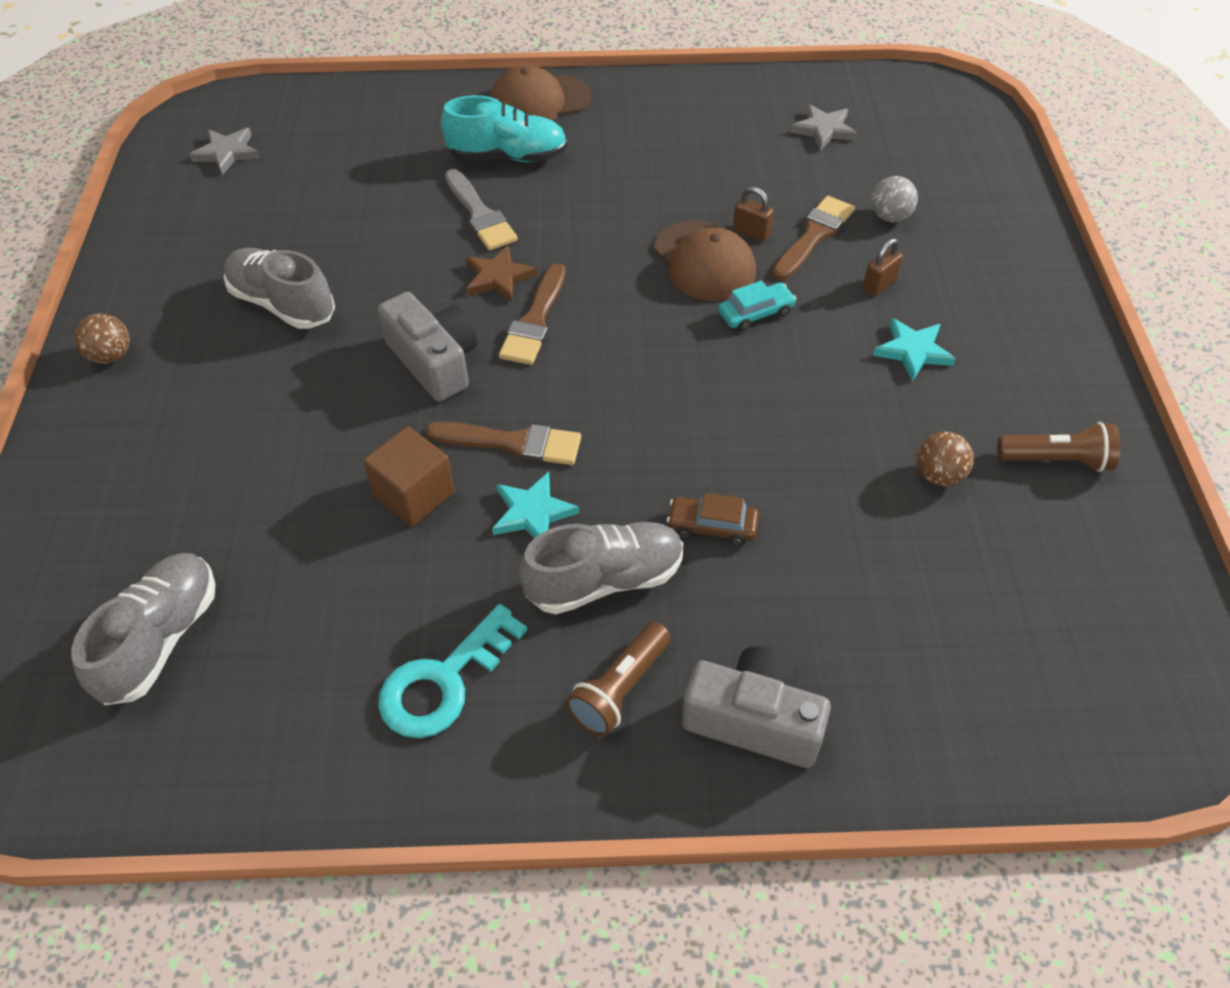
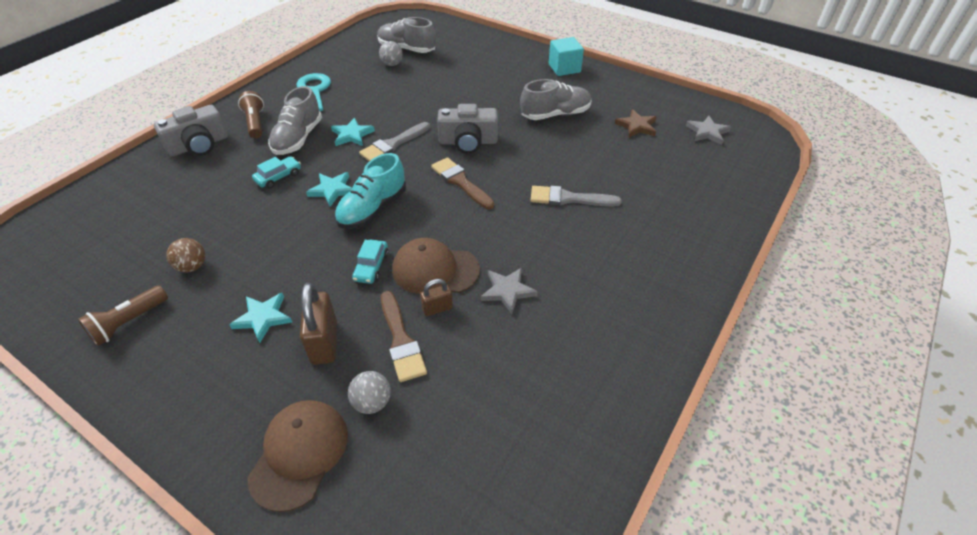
camera: 125 degrees right, 5 degrees down
grey shoe [71,553,215,705] -> grey shoe turned 150 degrees clockwise [377,17,436,53]
brown ball [75,314,130,364] -> turquoise cube [549,37,584,76]
brown cube [363,427,455,526] -> none
brown brush [426,421,581,465] -> grey brush [359,122,430,161]
turquoise shoe [441,95,567,162] -> turquoise shoe moved to [335,153,406,229]
brown star [465,245,538,302] -> brown star moved to [614,109,657,138]
brown cap [490,65,592,120] -> brown cap moved to [247,400,348,512]
brown car [667,493,759,546] -> turquoise car [252,156,301,189]
grey star [790,104,858,151] -> grey star moved to [481,268,538,314]
brown padlock [863,238,903,296] -> brown padlock [300,282,337,365], size x1.77
none -> turquoise star [306,172,352,207]
none -> grey ball [379,41,403,66]

